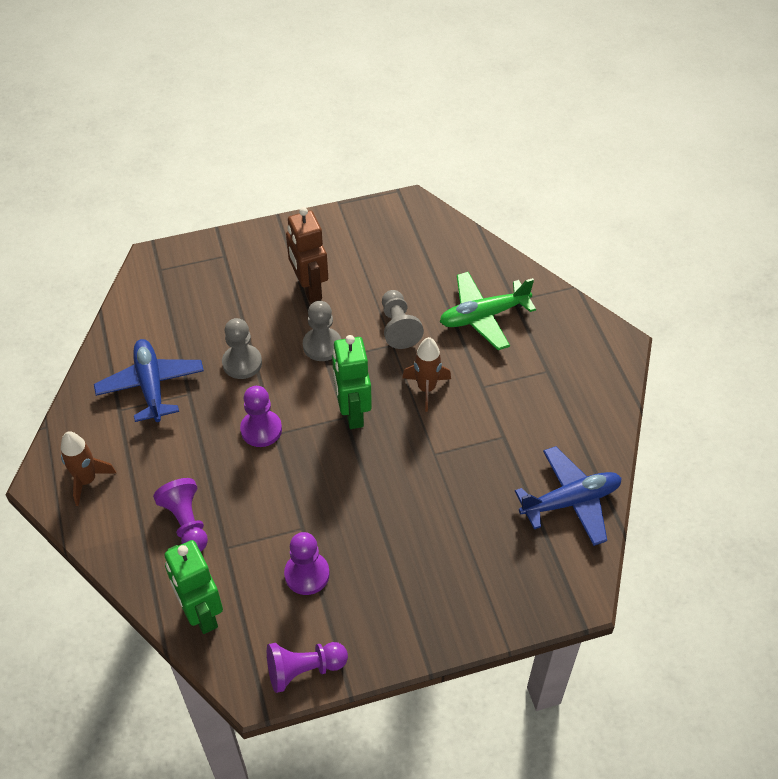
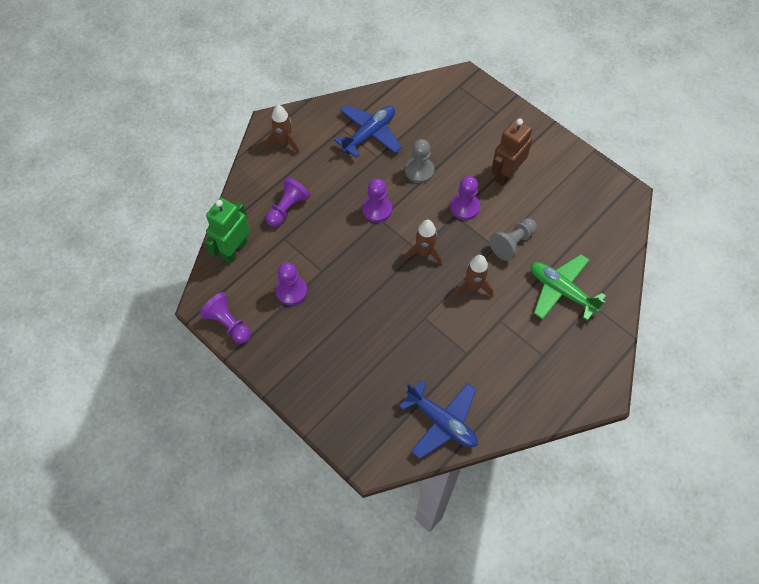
camera: 60 degrees right, 10 degrees up
grey pawn [303,301,341,361] -> purple pawn [450,176,480,220]
green robot [332,335,372,429] -> brown rocket [404,220,442,265]

